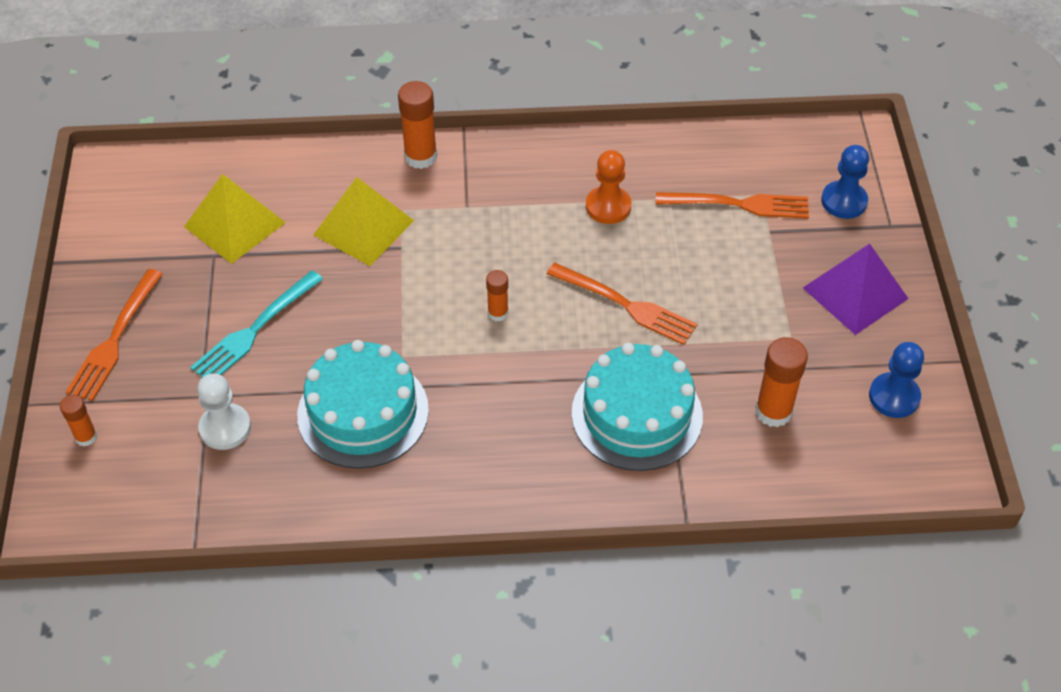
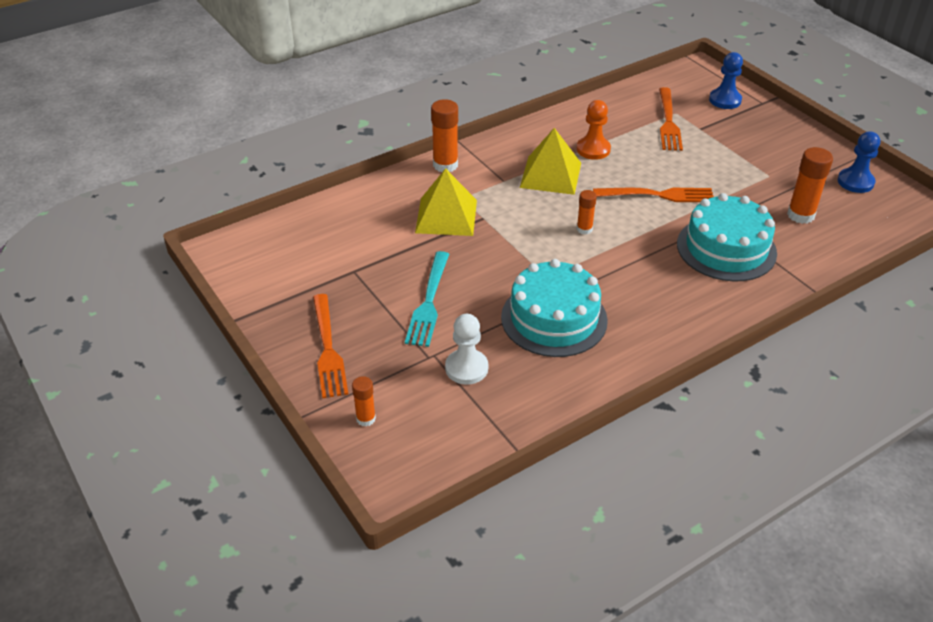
camera: 30 degrees left, 10 degrees down
yellow pyramid [184,174,286,264] -> yellow pyramid moved to [520,128,581,195]
orange fork [656,192,809,219] -> orange fork turned 120 degrees clockwise [659,87,683,151]
purple pyramid [803,244,909,335] -> none

